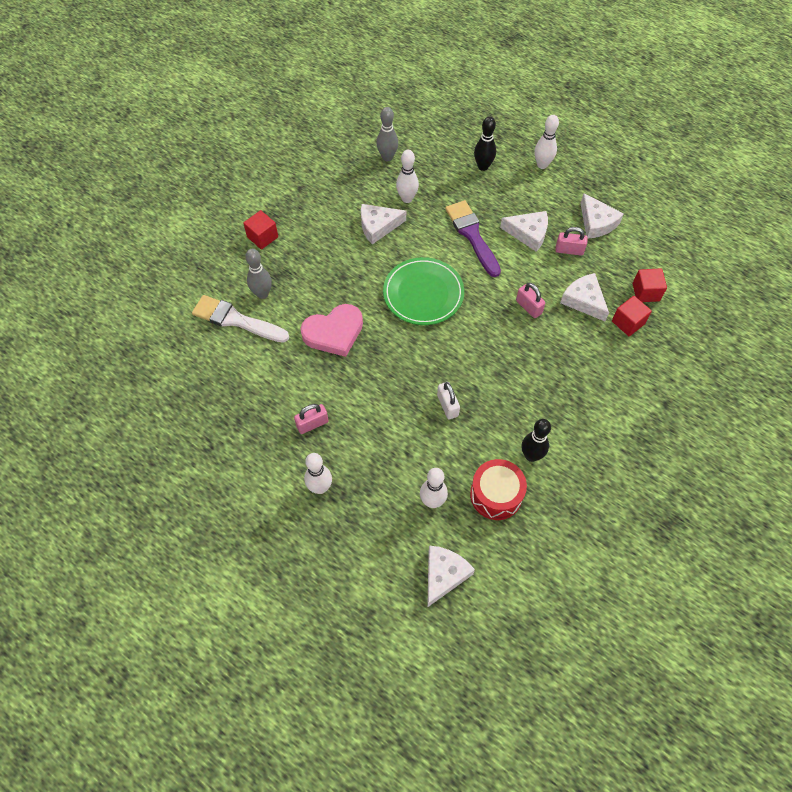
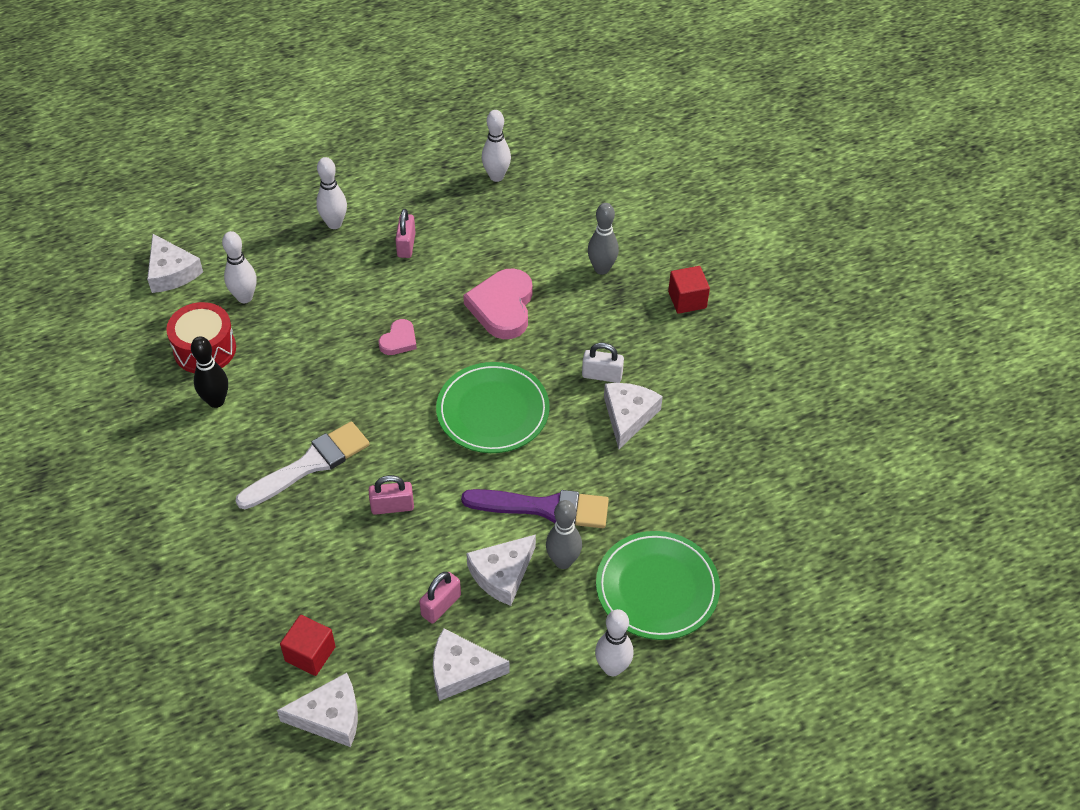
camera: 120 degrees right, 10 degrees down
white brush [192,295,289,343] -> white brush moved to [236,421,370,509]
grey bowling pin [377,107,398,161] -> grey bowling pin moved to [546,500,582,569]
white bowling pin [396,150,419,203] -> white bowling pin moved to [482,110,511,182]
white padlock [437,382,460,419] -> white padlock moved to [582,343,624,383]
black bowling pin [474,116,496,171] -> green plate [596,531,720,640]
white cheese [560,273,609,321] -> white cheese moved to [277,673,358,747]
red cube [612,296,652,336] -> none
none -> pink heart [379,319,417,355]

